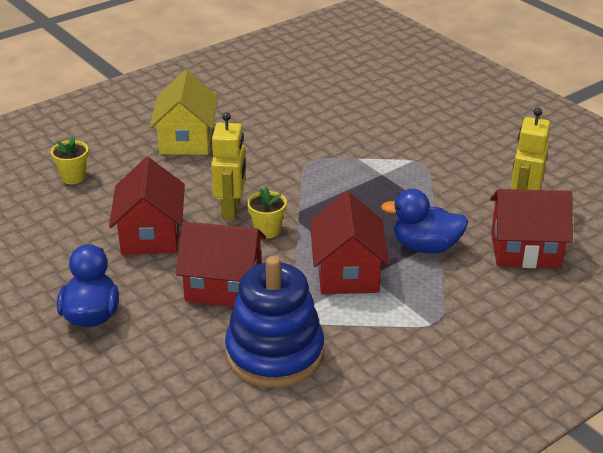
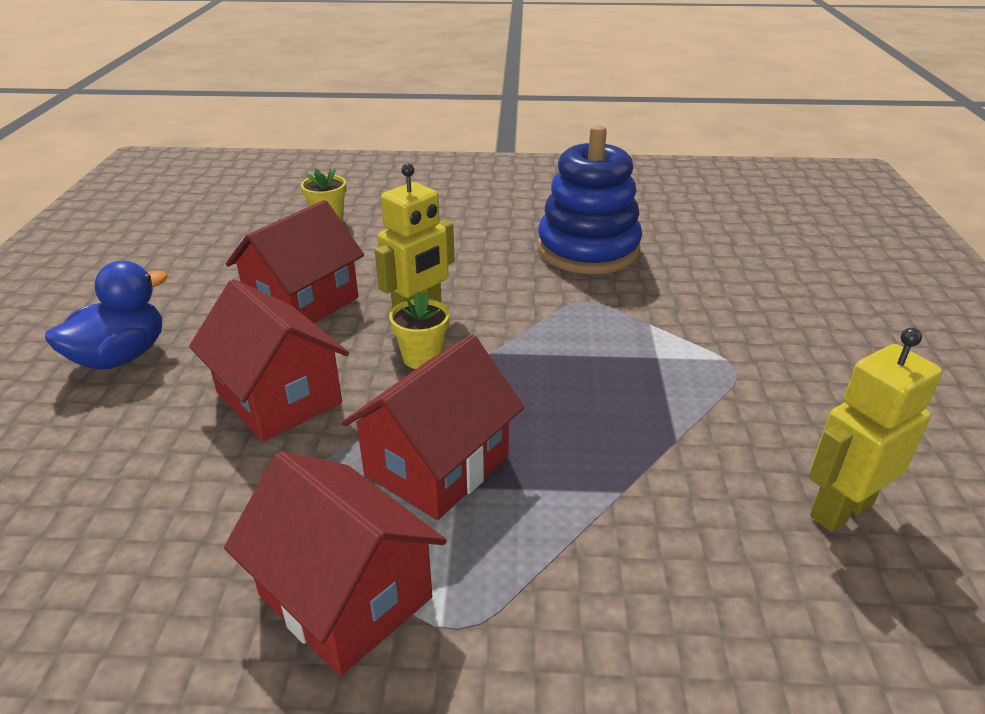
camera: 40 degrees right, 0 degrees up
yellow house [149,70,218,155] -> none
blue stacking toy [225,256,324,388] -> blue stacking toy moved to [537,125,642,274]
blue duck [381,189,469,253] -> none
red house [490,189,573,268] -> red house moved to [224,451,447,676]

